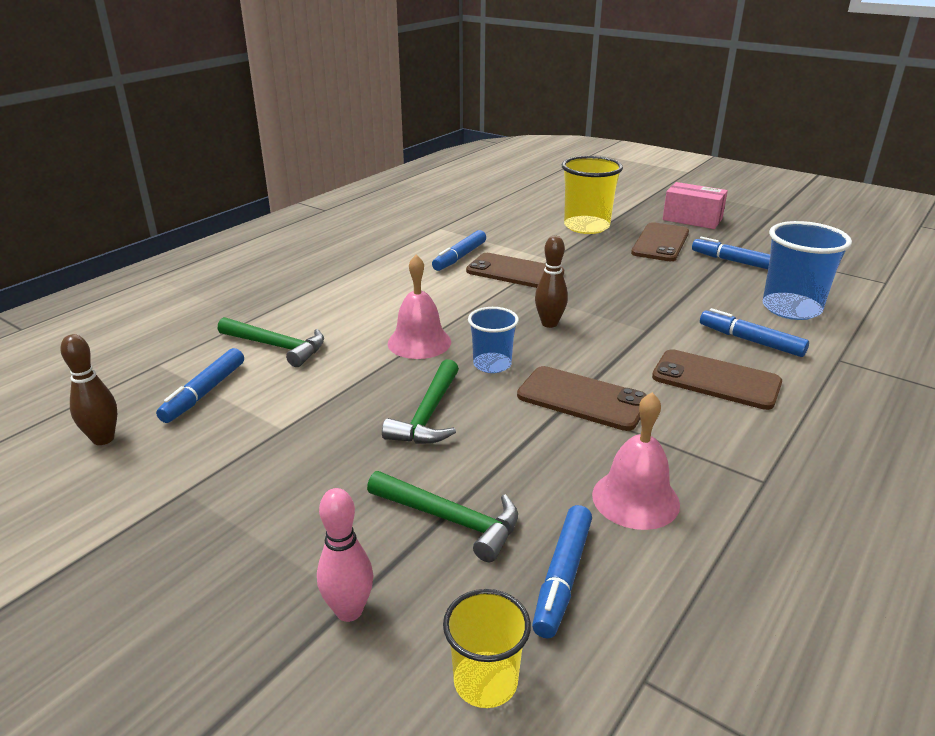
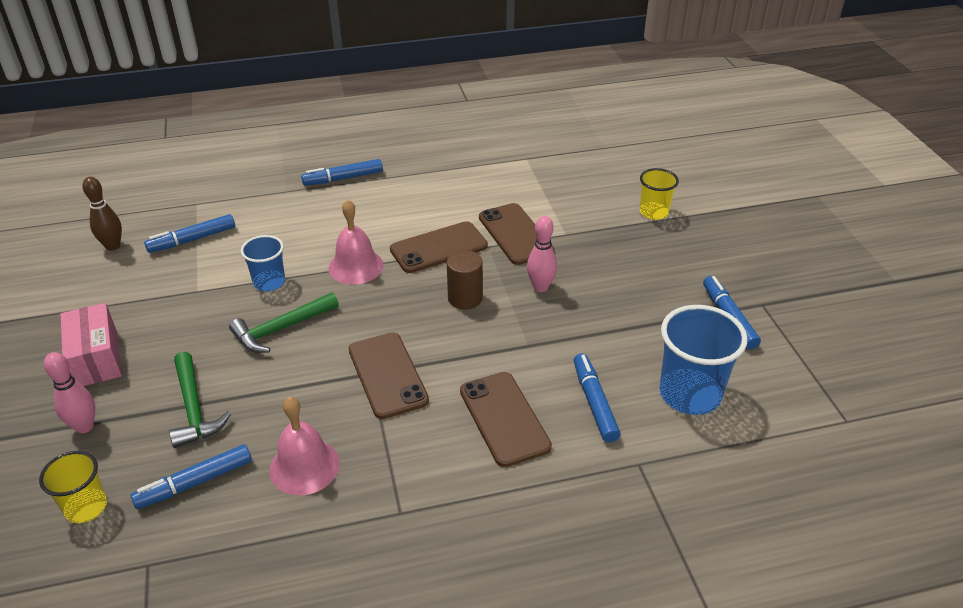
camera: 40 degrees right, 10 degrees up
green hammer [218,317,324,367] -> none
blue marker [432,230,486,271] -> blue marker moved to [301,159,383,185]
blue cup [468,307,519,373] -> blue cup moved to [241,235,285,291]
brown bowling pin [535,236,568,328] -> brown cylinder [447,250,483,309]
yellow cup [562,156,623,234] -> yellow cup [640,168,679,220], size x0.59
brown phone [631,222,689,261] -> brown phone moved to [390,221,488,273]
pink box [663,182,728,229] -> pink box moved to [61,303,122,386]
none -> pink bowling pin [527,216,557,292]

